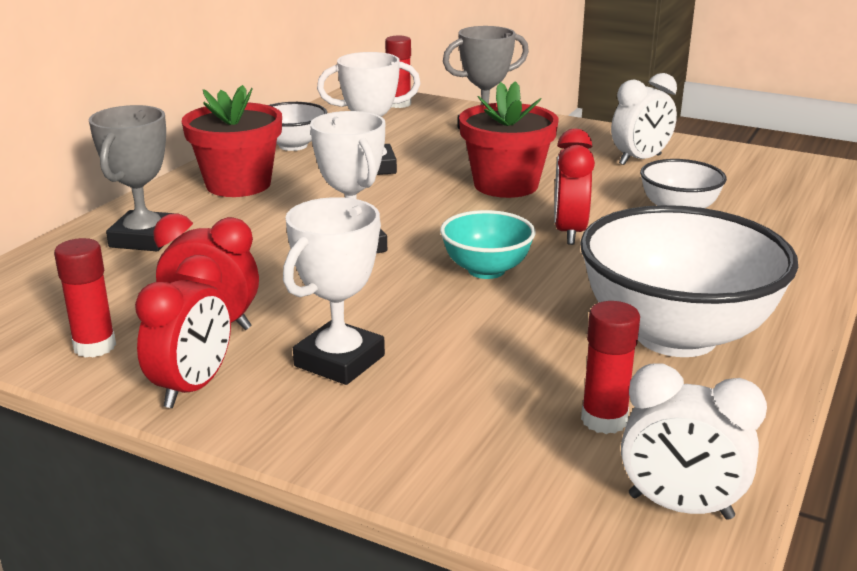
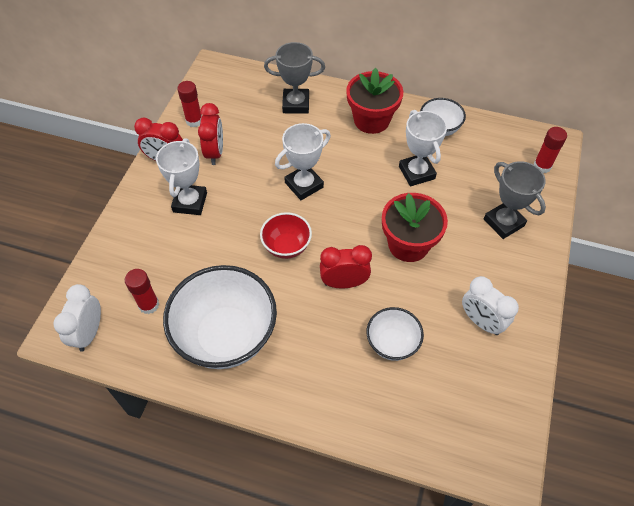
camera: 80 degrees right, 30 degrees up
white trophy [283,197,385,385] -> white trophy turned 75 degrees clockwise [156,138,207,215]
turquoise bowl [440,210,536,279] -> red bowl [260,212,312,259]

